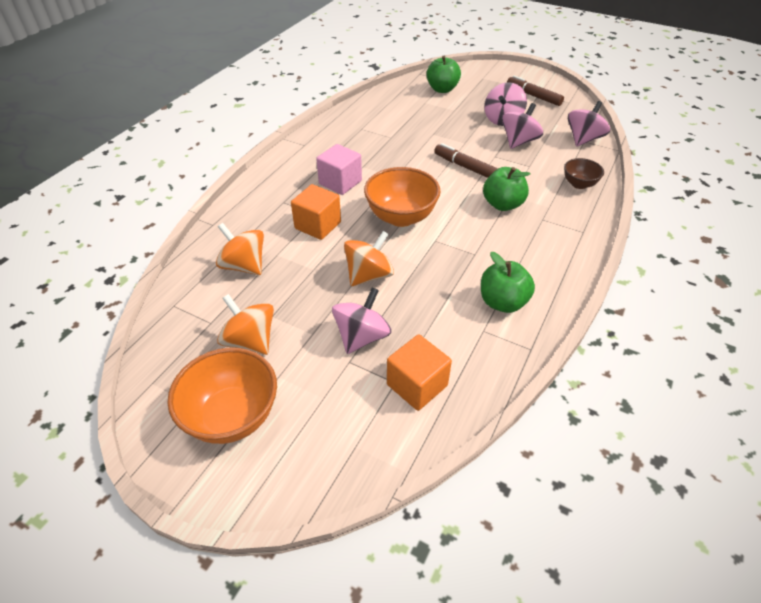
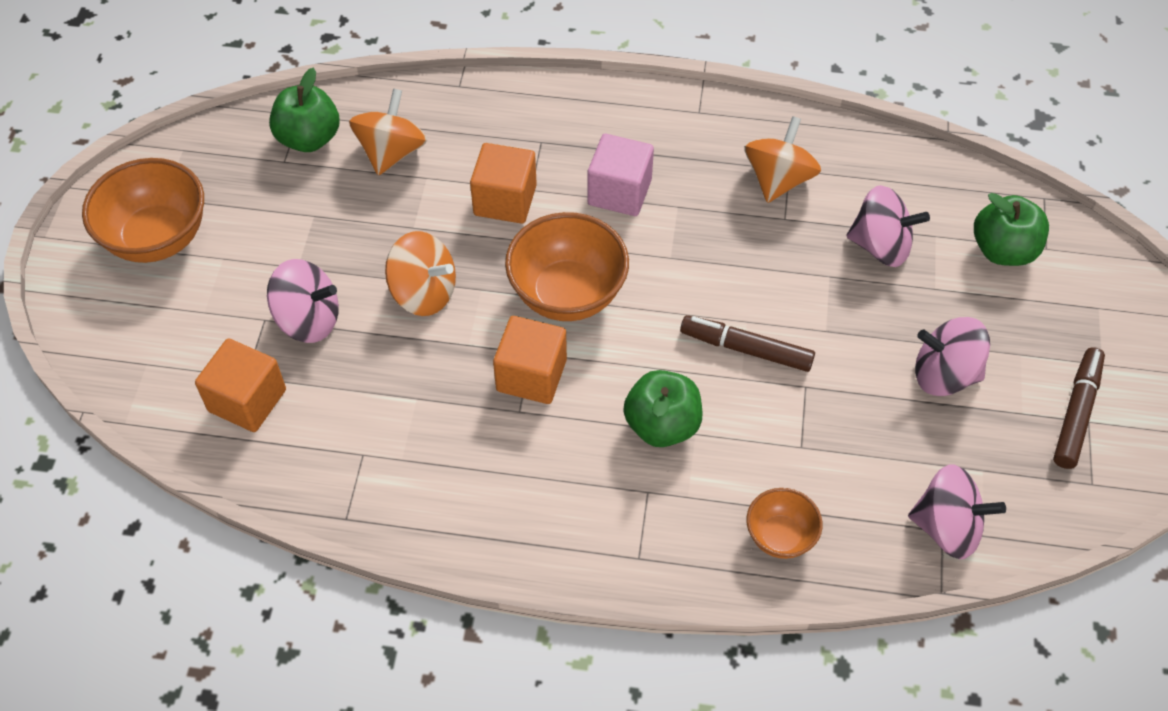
camera: 70 degrees right, 10 degrees up
orange spinning top [217,294,274,355] -> orange spinning top moved to [744,116,821,203]
brown marker [434,143,498,178] -> brown marker turned 90 degrees counterclockwise [680,315,815,372]
green apple [481,252,535,313] -> green apple moved to [269,68,339,152]
pink spinning top [502,103,543,149] -> pink spinning top moved to [846,185,930,267]
brown bowl [564,158,604,189] -> orange bowl [747,488,823,559]
none -> orange cube [493,316,567,404]

